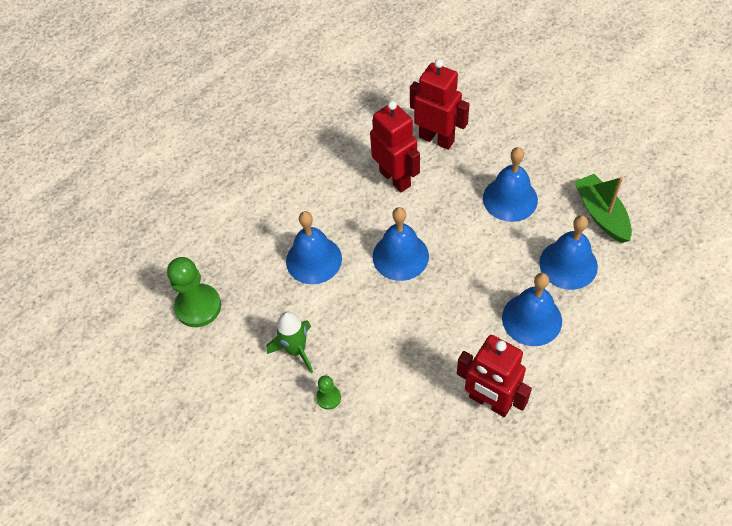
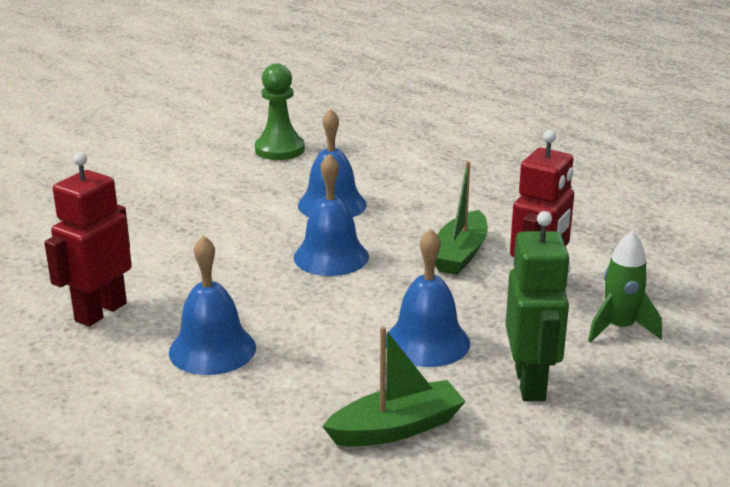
camera: 85 degrees right, 30 degrees down
green rocket [267,311,313,373] -> green rocket moved to [588,230,662,343]
green pawn [316,375,341,410] -> none
red robot [370,101,420,192] -> green boat [435,161,488,275]
blue bell [539,215,598,290] -> none
none -> green robot [506,211,570,401]

